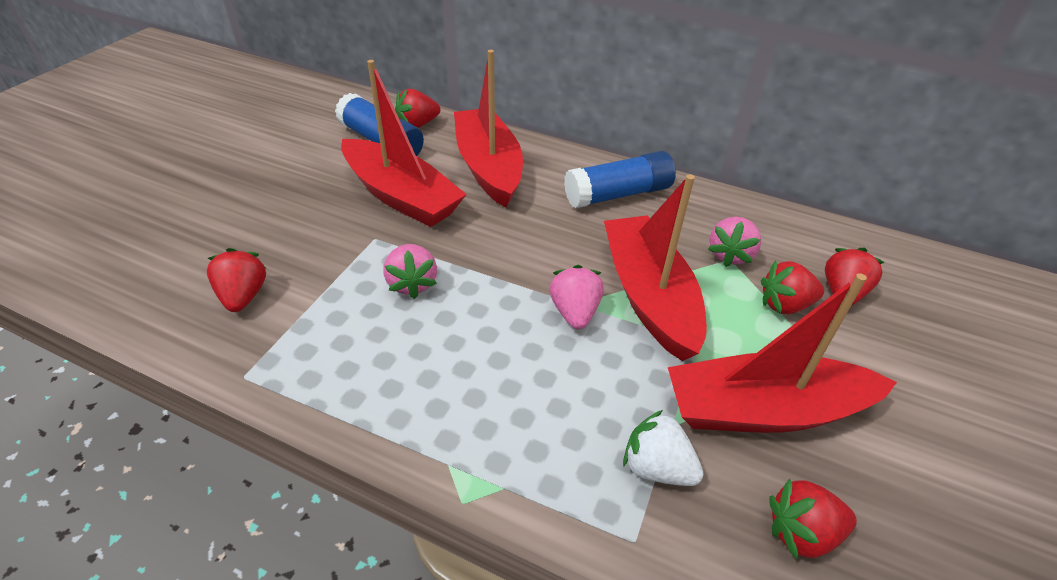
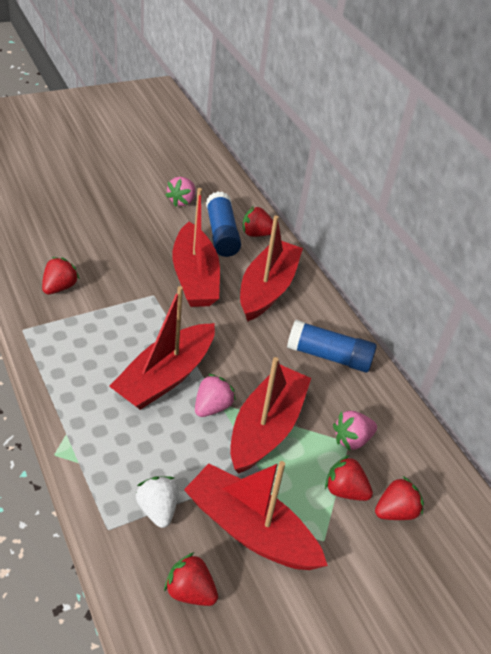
camera: 35 degrees right, 0 degrees up
pink strawberry [384,244,437,299] -> pink strawberry moved to [165,177,195,207]
none -> red boat [109,286,215,410]

